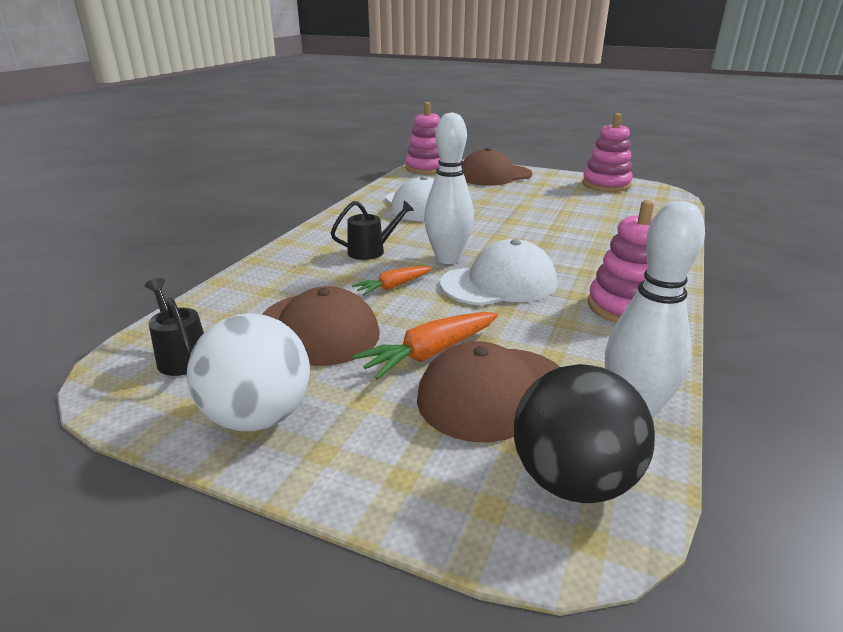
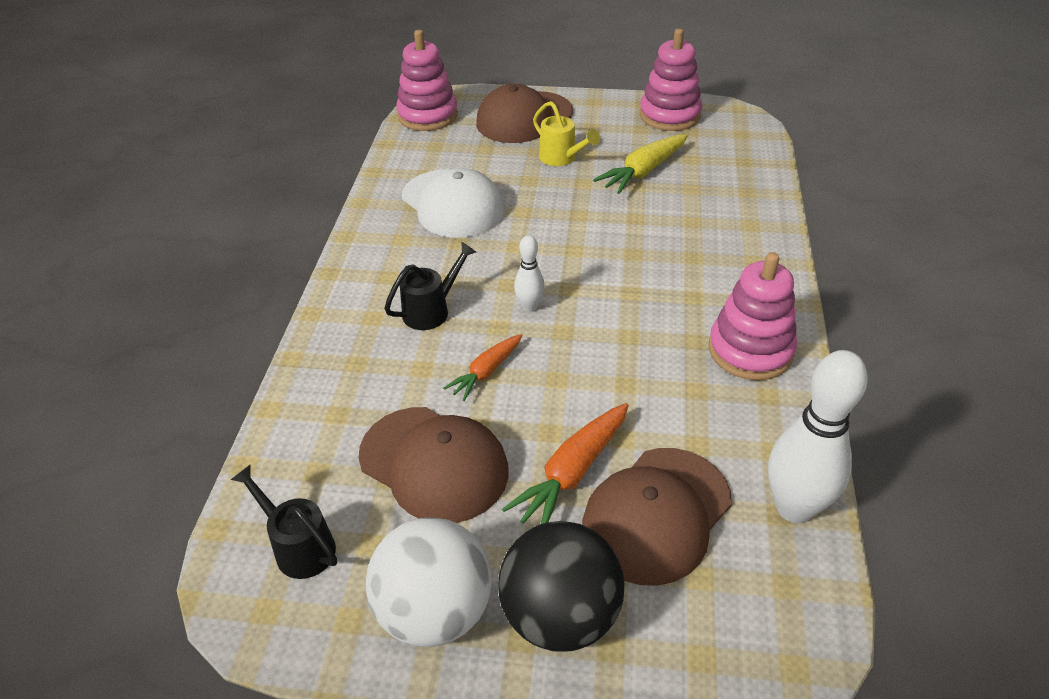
camera: 15 degrees left, 15 degrees up
white bowling pin [424,112,474,264] -> white bowling pin [514,235,545,312], size x0.51
white cap [440,239,557,306] -> none
black ball [514,364,655,503] -> black ball moved to [498,521,624,652]
none -> yellow watering can [533,101,600,166]
none -> yellow carrot [593,134,688,194]

